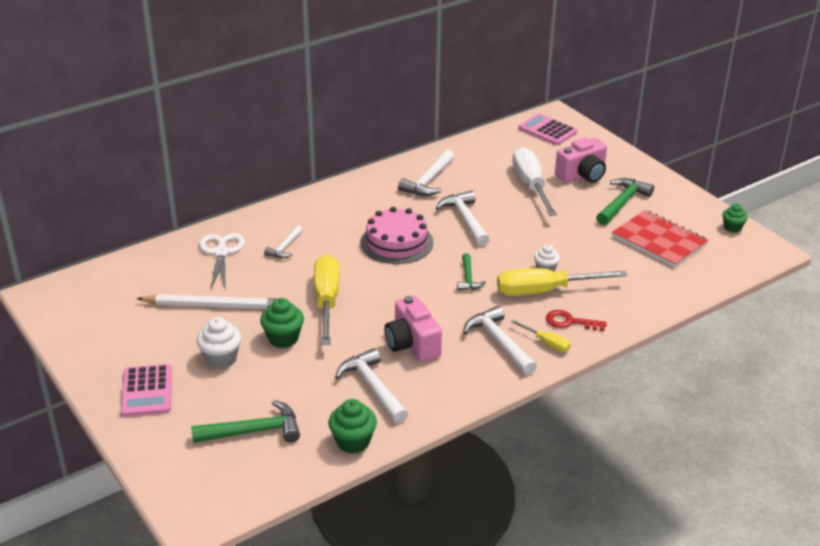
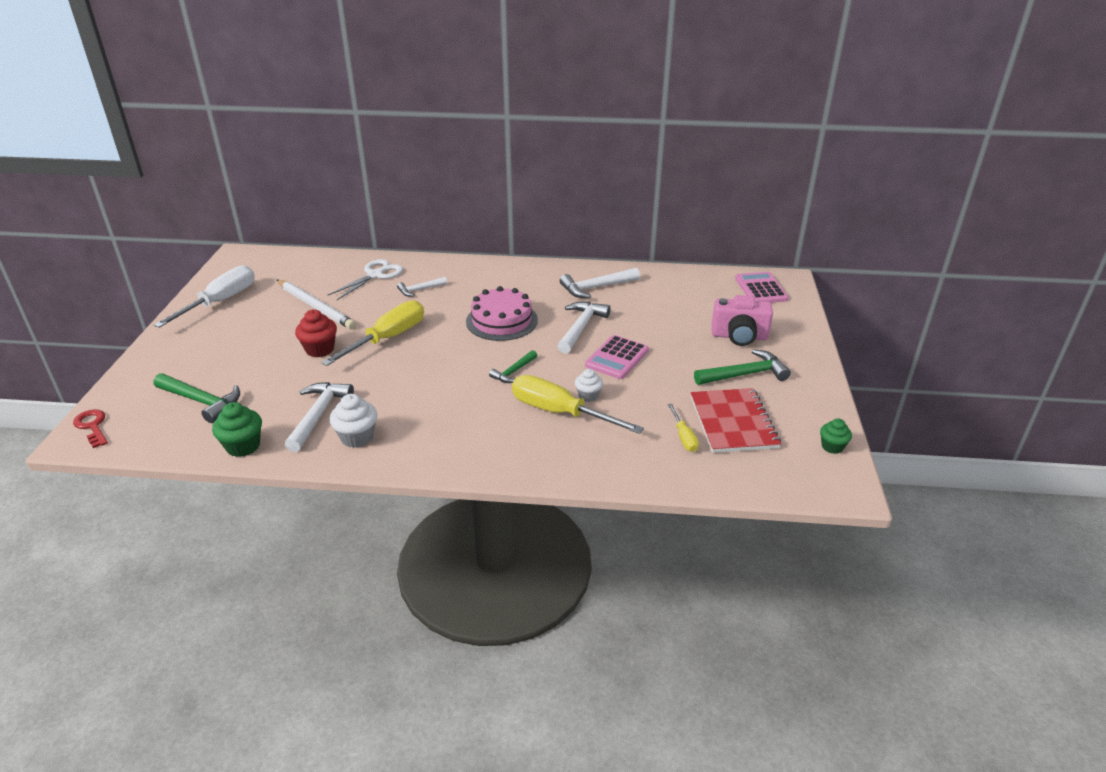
camera: 40 degrees right, 0 degrees up
pink calculator [121,364,172,417] -> pink calculator moved to [585,335,649,379]
white cupcake [197,317,242,368] -> white cupcake moved to [330,394,377,448]
green cupcake [260,298,304,348] -> red cupcake [295,309,337,357]
pink camera [384,296,442,363] -> none
white hammer [463,306,537,375] -> none
yellow screwdriver [511,320,571,352] -> yellow screwdriver moved to [668,404,699,452]
white screwdriver [512,147,557,216] -> white screwdriver moved to [154,265,255,328]
red key [546,310,607,331] -> red key moved to [73,409,108,448]

